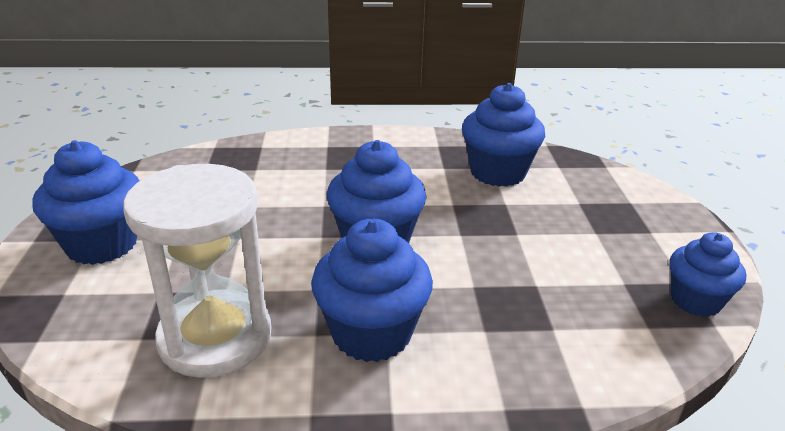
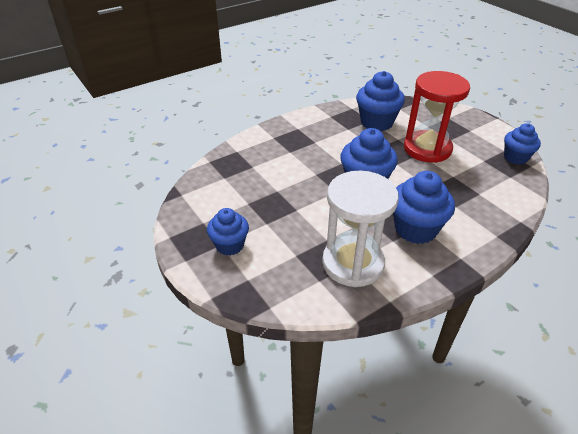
camera: 30 degrees left, 10 degrees up
blue cupcake [32,140,139,265] -> blue cupcake [207,208,249,256], size x0.65
none -> red hourglass [404,71,470,163]

